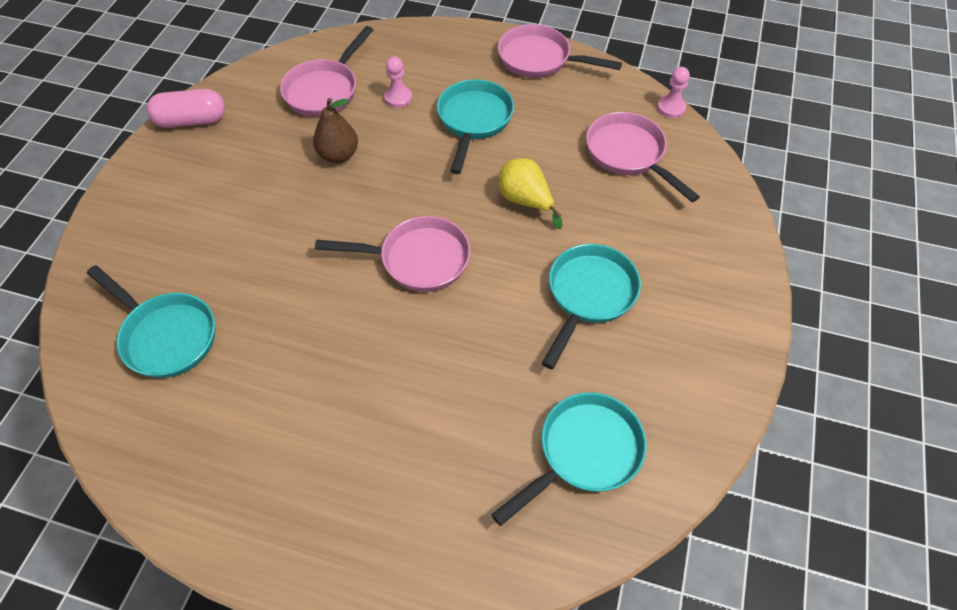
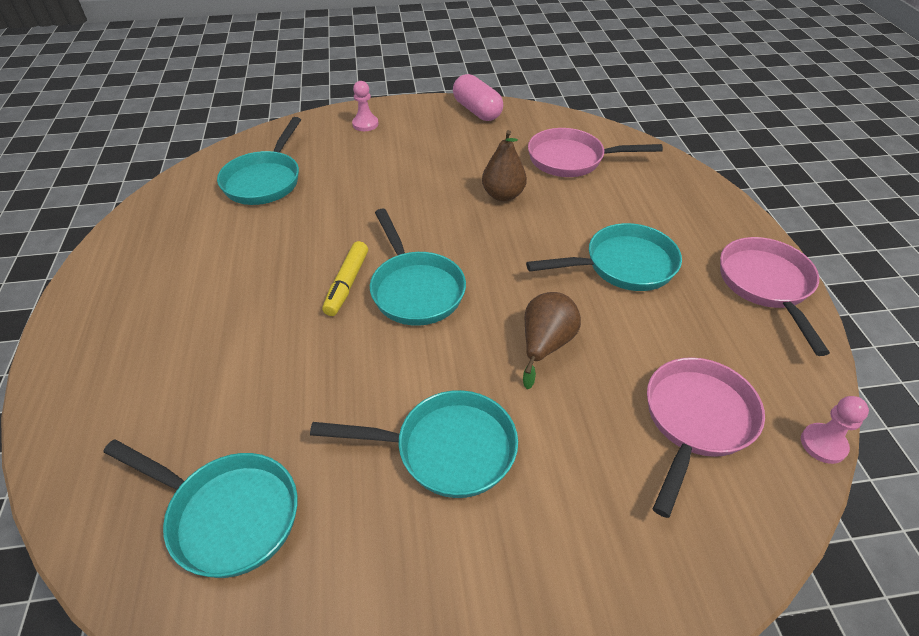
camera: 65 degrees right, 10 degrees down
pink pan [315,216,471,292] -> turquoise pan [370,209,466,326]
pink pawn [384,57,412,108] -> pink pawn moved to [352,81,379,131]
yellow pear [499,158,562,229] -> brown pear [523,292,581,389]
none -> yellow marker [322,241,368,316]

